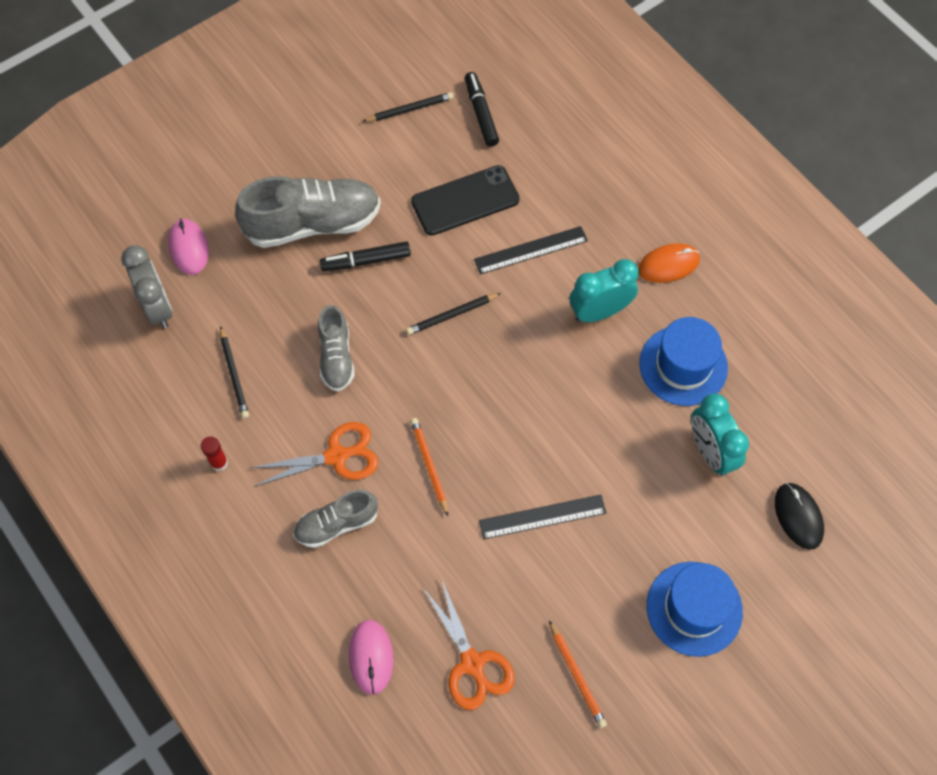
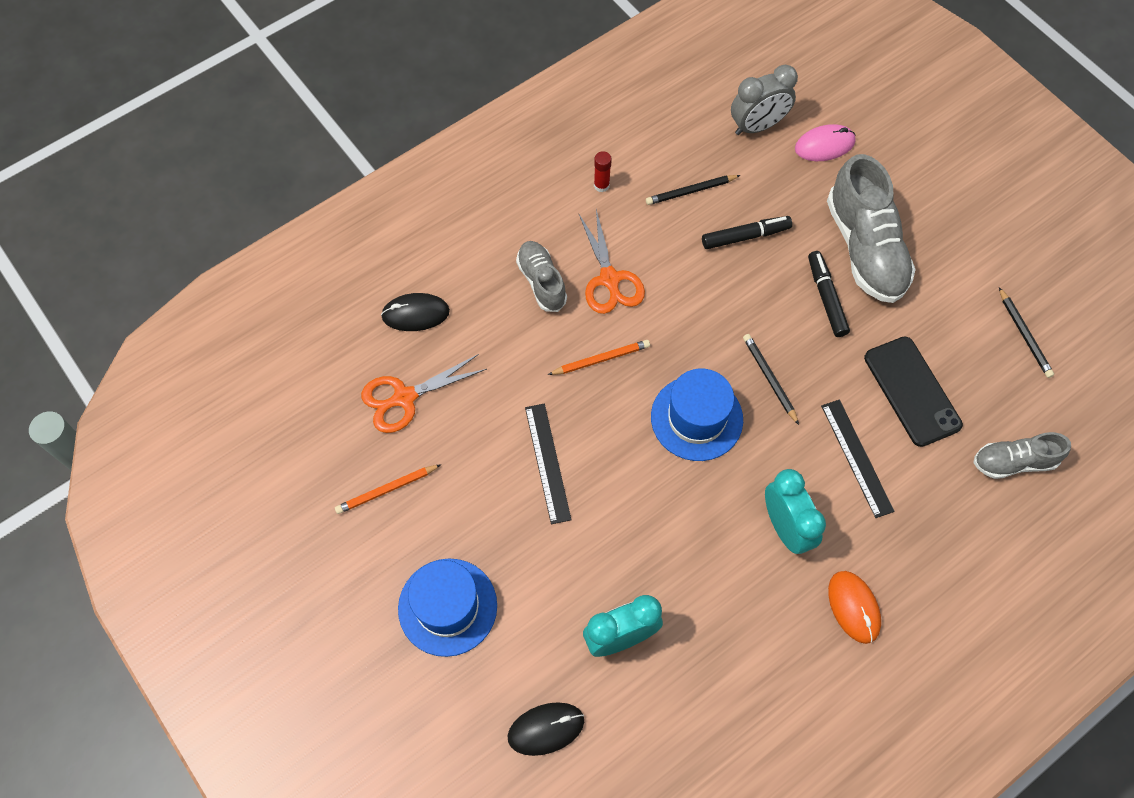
camera: 90 degrees right, 0 degrees up
grey shoe [318,305,355,392] -> grey shoe moved to [973,432,1071,479]
pink mouse [349,620,393,695] -> black mouse [381,293,450,331]
black marker [465,72,499,147] -> black marker moved to [702,216,792,249]
blue hat [639,317,728,406] -> blue hat moved to [651,369,743,461]

